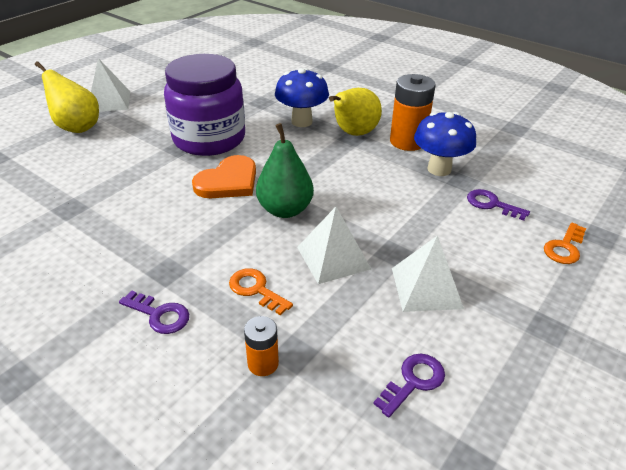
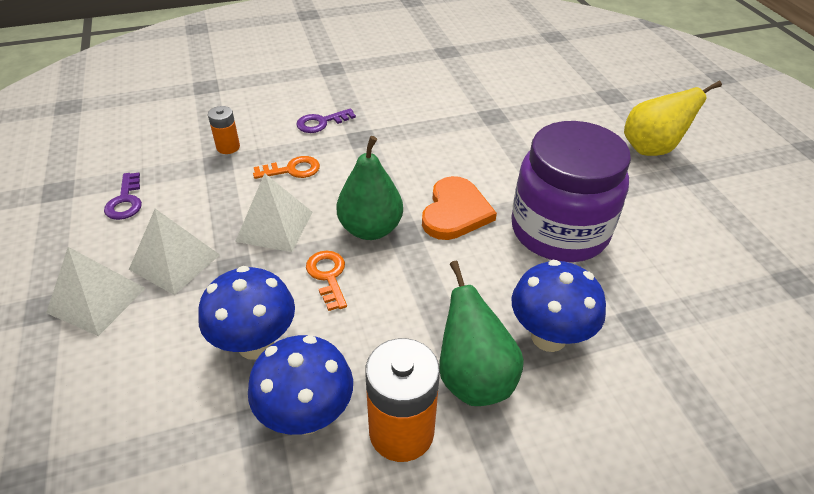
camera: 125 degrees right, 5 degrees up
white pyramid [91,58,130,112] -> white pyramid moved to [46,247,145,336]
orange heart [192,155,256,198] -> orange heart turned 150 degrees counterclockwise [422,176,497,240]
yellow pear [329,88,382,136] -> green pear [439,261,524,406]
purple key [467,189,530,221] -> none
orange key [544,222,586,264] -> orange key moved to [306,251,347,311]
none -> blue mushroom [198,266,295,360]

